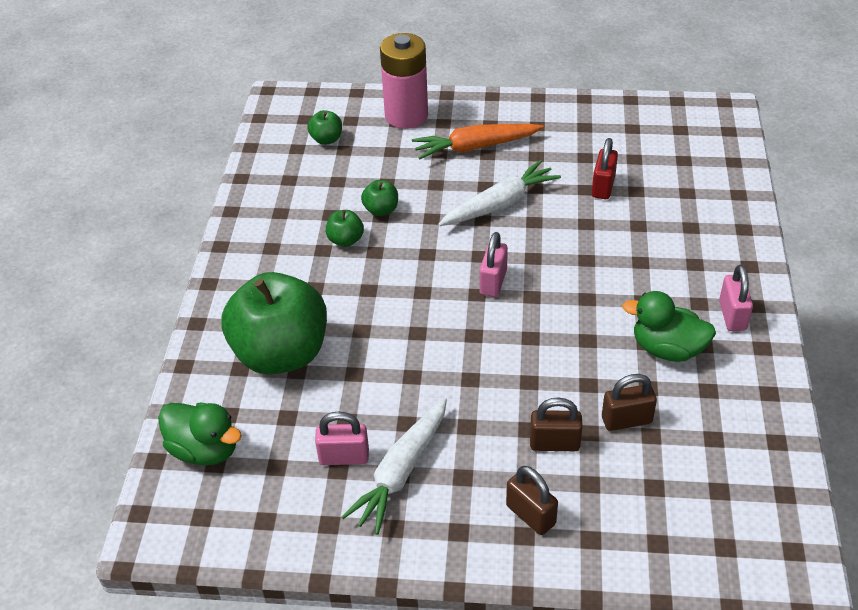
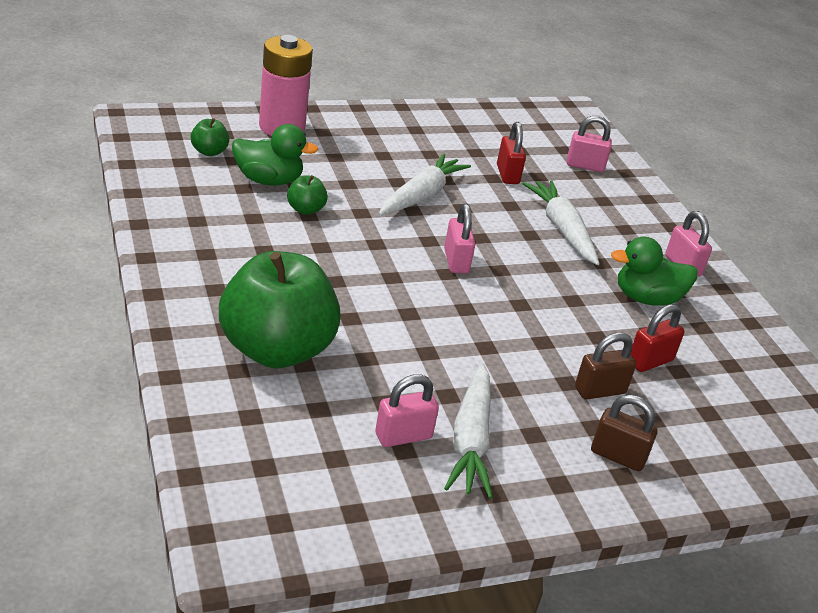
camera: 30 degrees left, 10 degrees down
green duck [158,403,242,466] -> green duck moved to [232,124,318,186]
green apple [326,210,364,247] -> none
orange carrot [412,124,544,160] -> none
brown padlock [602,374,657,431] -> red padlock [631,304,684,372]
none -> white carrot [522,180,599,265]
none -> pink padlock [567,116,612,172]

